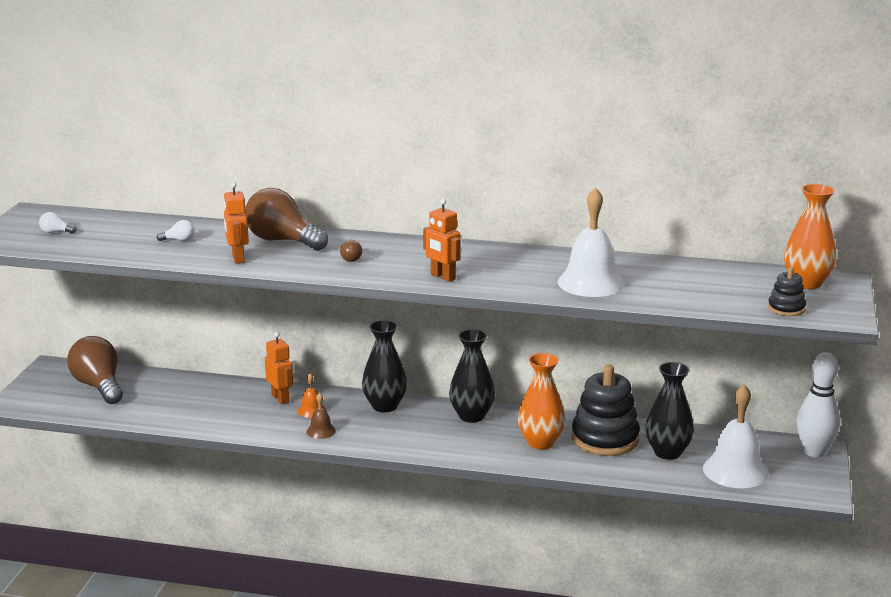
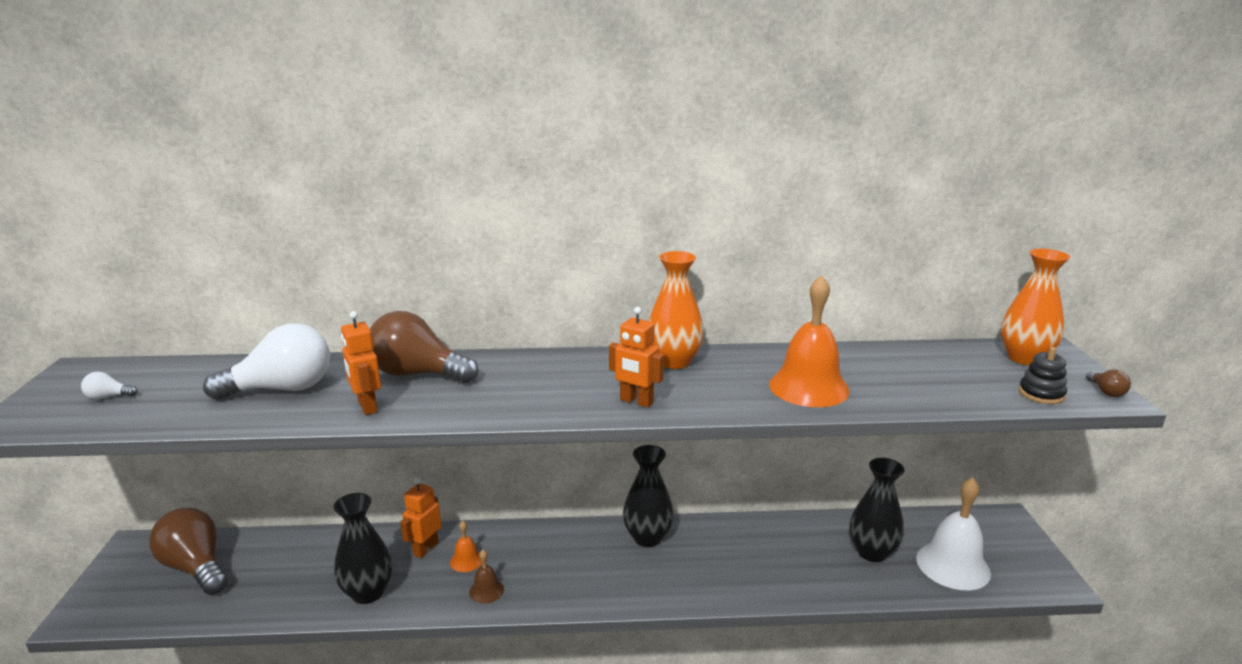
camera: 15 degrees left, 0 degrees up
white light bulb [157,220,194,241] -> white light bulb [203,323,330,400], size x2.47
orange robot [265,332,293,404] -> orange robot turned 105 degrees counterclockwise [400,478,441,558]
brown light bulb [340,240,362,262] -> brown light bulb moved to [1086,370,1131,397]
black vase [362,320,407,412] -> black vase moved to [333,493,393,604]
orange vase [518,353,566,450] -> orange vase moved to [649,251,704,369]
white bell [557,187,625,297] -> orange bell [769,275,850,407]
black stacking toy [572,364,640,456] -> none
white bowling pin [796,352,840,457] -> none

